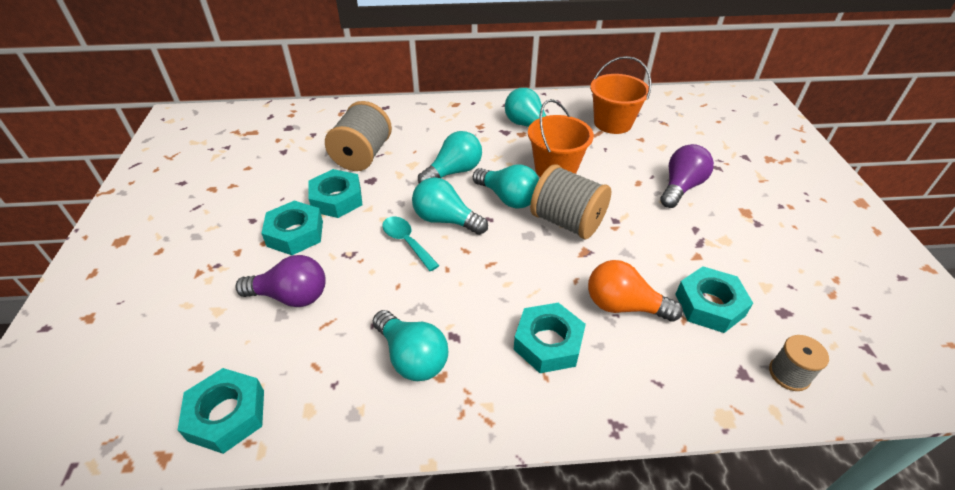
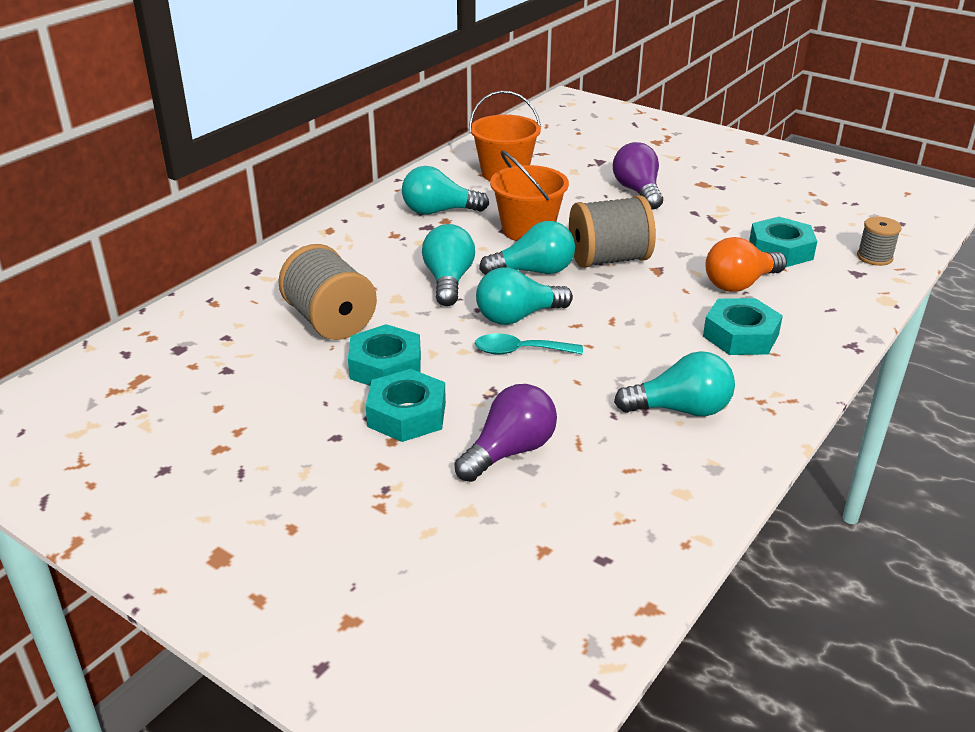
camera: 50 degrees left, 10 degrees down
turquoise nut [178,368,264,454] -> none

